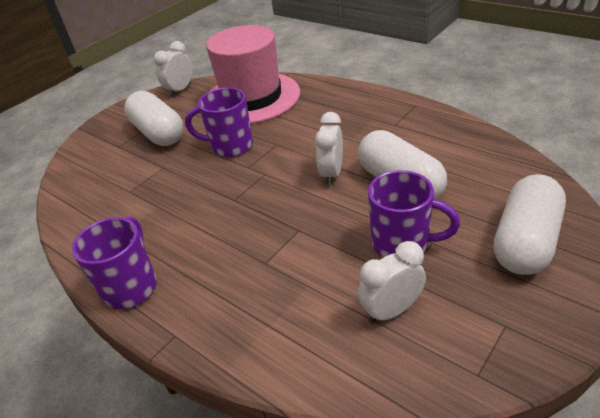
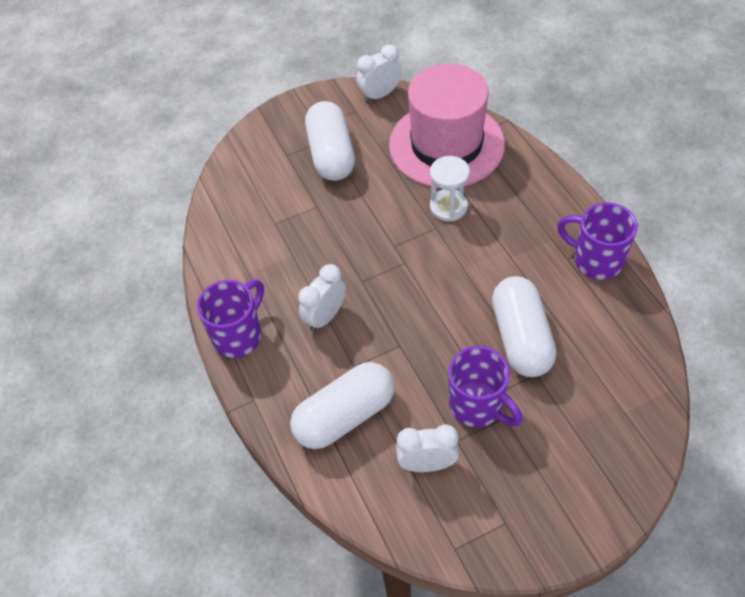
camera: 25 degrees right, 15 degrees up
purple mug [185,87,253,157] -> purple mug moved to [557,202,637,280]
white clock [315,112,343,185] -> white clock moved to [298,264,346,332]
white capsule [494,174,566,275] -> white capsule moved to [290,362,395,449]
none -> white hourglass [430,156,470,222]

